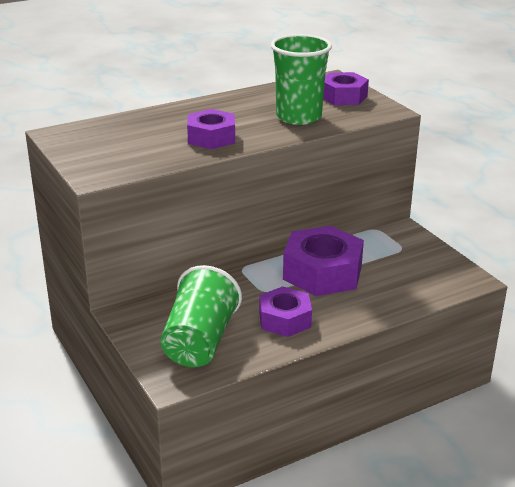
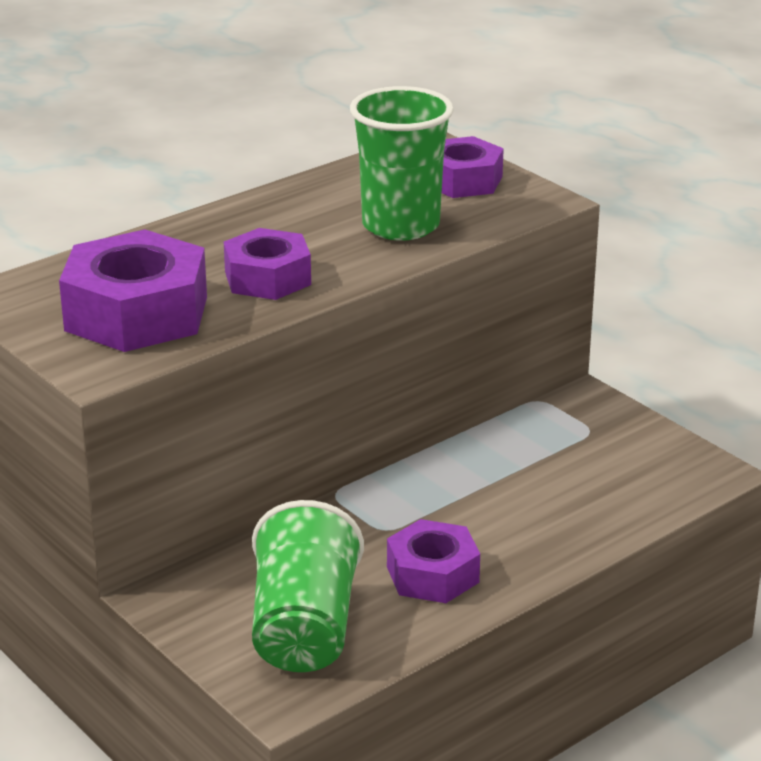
camera: 10 degrees left, 0 degrees up
purple nut [283,226,364,296] -> purple nut moved to [59,229,207,352]

